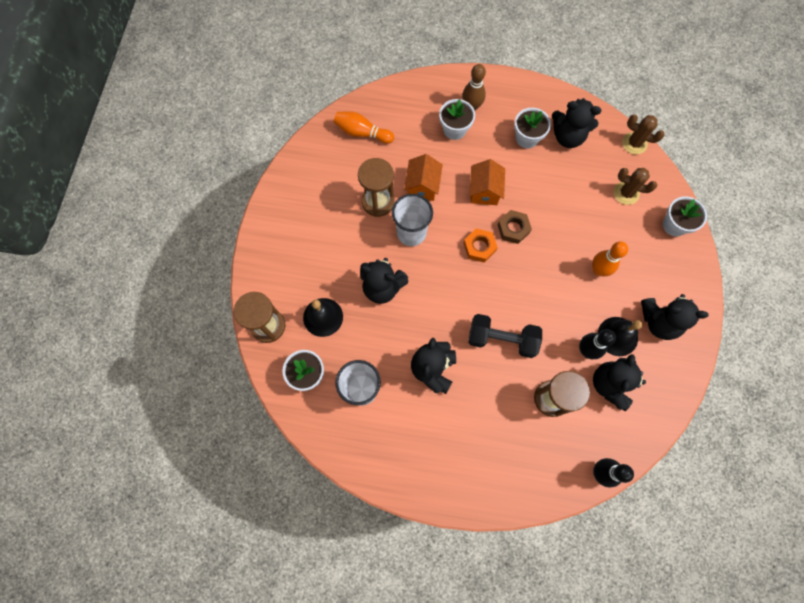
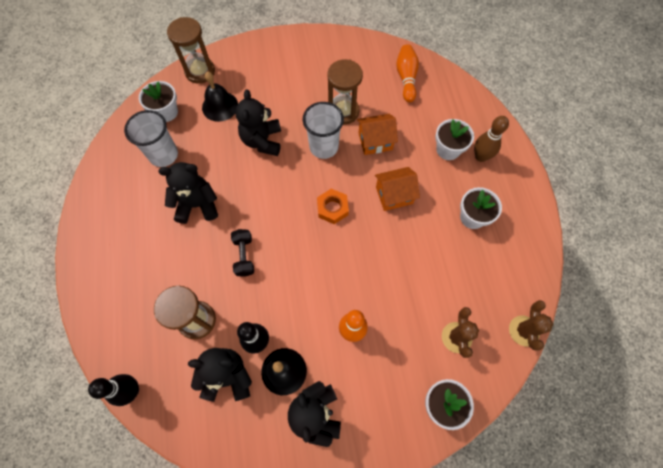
camera: 70 degrees right, 5 degrees down
black dumbbell [468,314,542,358] -> black dumbbell [231,229,254,276], size x0.64
brown nut [497,210,532,244] -> none
black teddy bear [552,98,601,148] -> none

